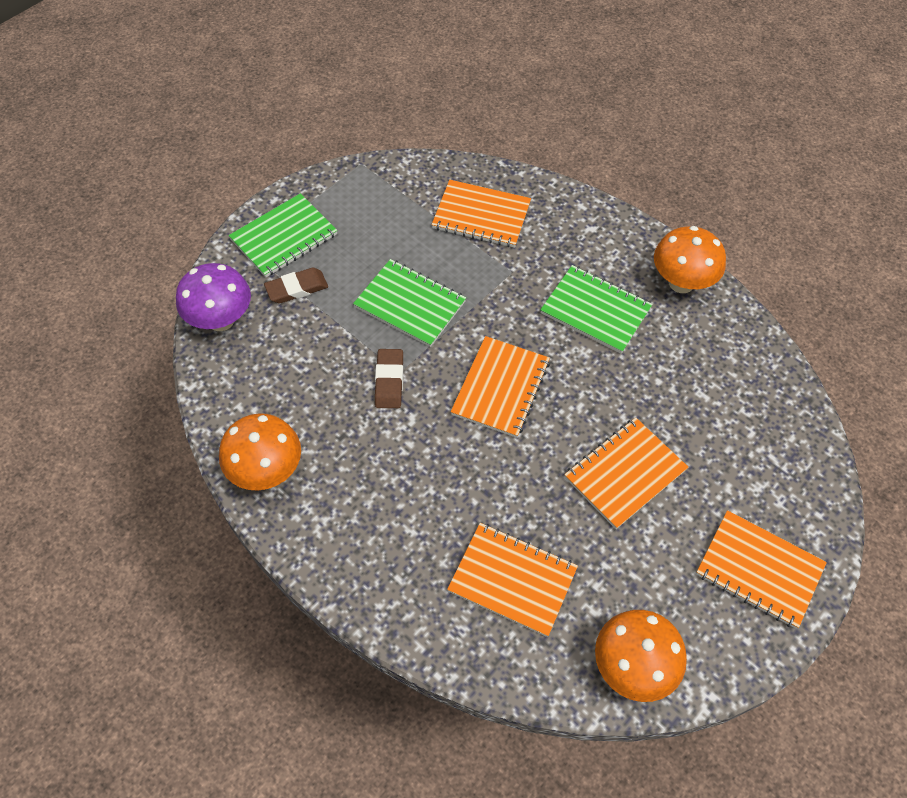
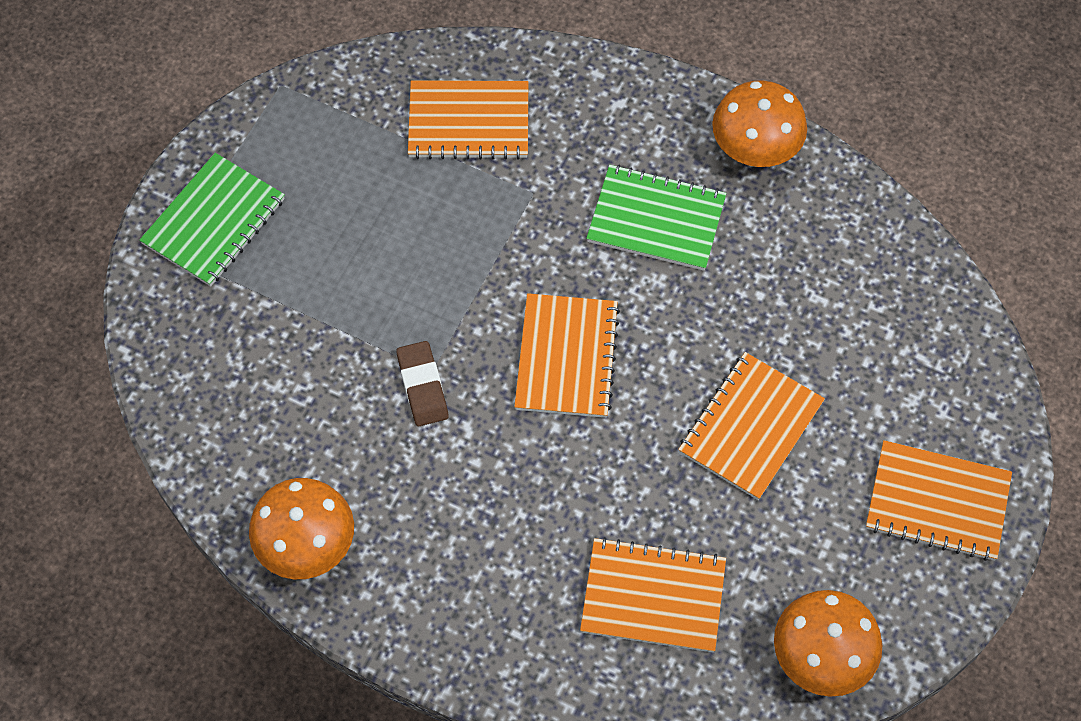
camera: 15 degrees left, 5 degrees up
purple mushroom [176,263,251,331] -> none
brown eraser [264,268,328,304] -> none
green notebook [353,259,466,347] -> none

